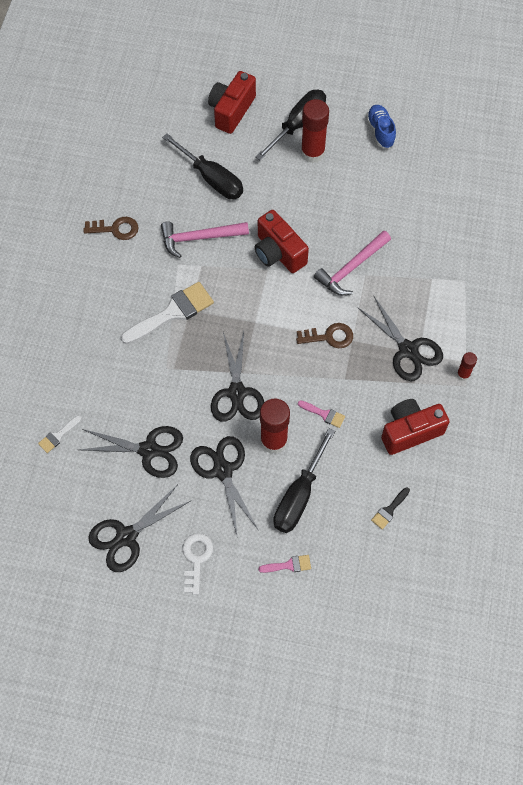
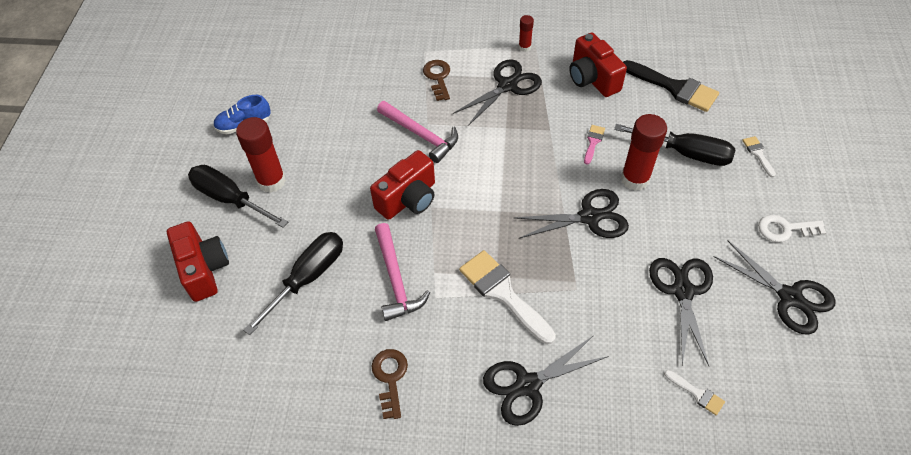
camera: 95 degrees left, 10 degrees down
black scissors [190,436,259,535] -> black scissors moved to [483,335,609,426]
red camera [208,71,256,134] -> red camera turned 135 degrees counterclockwise [167,221,229,302]
pink brush [258,555,311,573] -> white brush [742,136,776,177]
brown key [296,323,353,348] -> brown key moved to [423,60,450,101]
black brush [371,487,410,529] -> black brush [623,60,719,112], size x2.10

